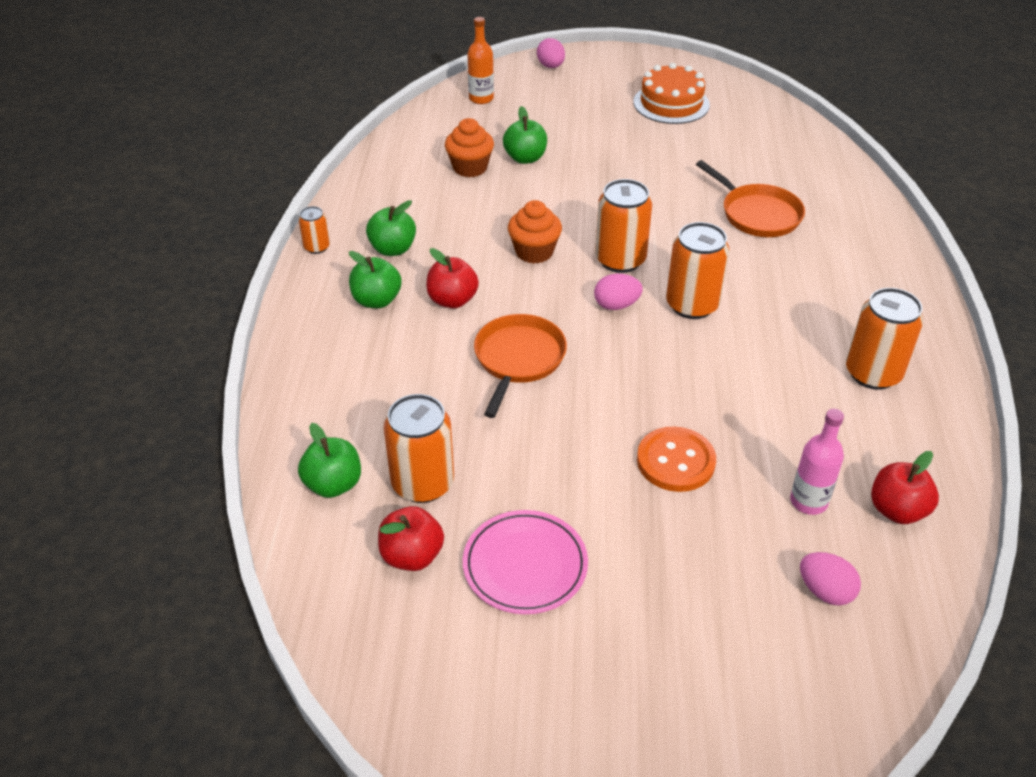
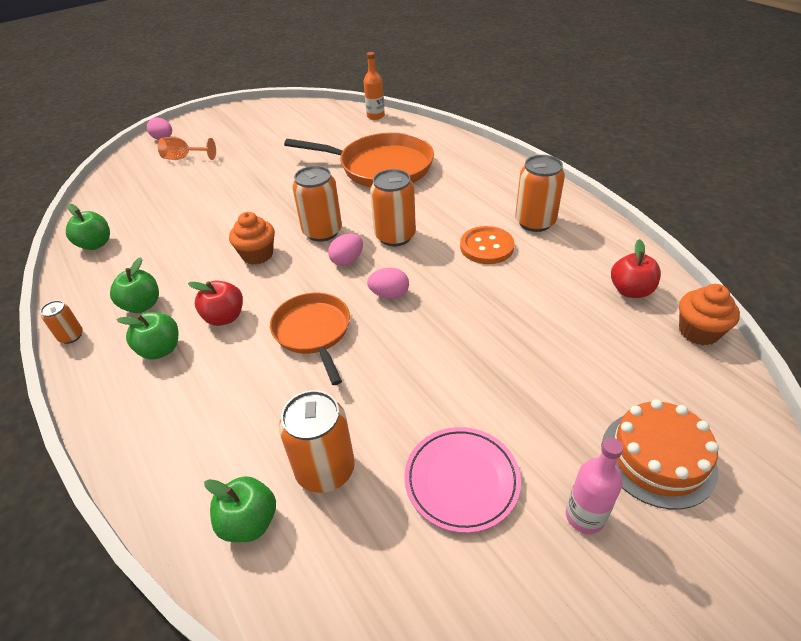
camera: 35 degrees left, 0 degrees up
red apple [378,506,444,571] -> none
orange cupcake [445,118,494,177] -> orange cupcake moved to [679,284,740,345]
orange bottle [467,17,494,104] -> orange bottle moved to [364,52,385,120]
green apple [503,106,547,164] -> green apple moved to [66,204,110,250]
orange cake [633,63,710,124] -> orange cake moved to [601,399,719,509]
orange button [637,426,716,492] -> orange button moved to [460,226,514,264]
orange pan [696,160,805,237] -> orange pan [284,132,434,187], size x1.60
pink bottle [790,409,844,515] -> pink bottle moved to [566,438,623,534]
pink egg [800,552,861,606] -> pink egg moved to [367,268,409,299]
none -> orange goblet [158,137,216,160]

